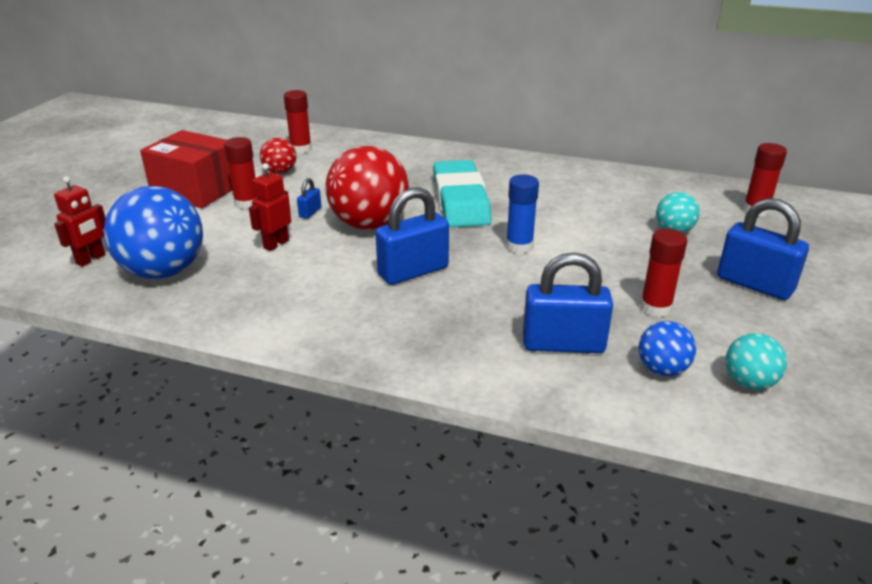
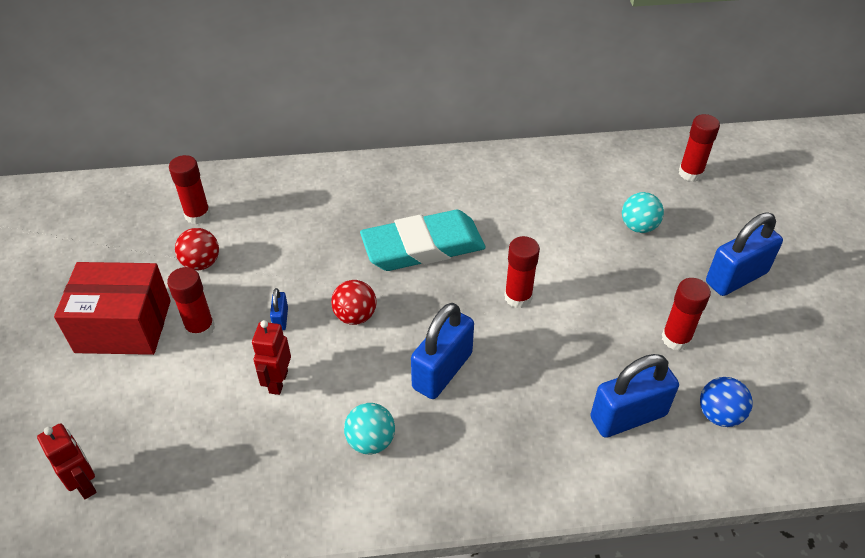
camera: 25 degrees left, 15 degrees up
red robot [54,176,106,266] -> red robot turned 45 degrees counterclockwise [37,423,97,499]
blue ball [104,186,203,279] -> none
red ball [325,146,409,230] -> red ball [331,280,377,325], size x0.50
turquoise eraser [433,160,491,227] -> turquoise eraser turned 75 degrees counterclockwise [360,210,485,271]
blue glue stick [506,174,539,253] -> red glue stick [504,236,540,308]
blue padlock [717,198,809,300] -> blue padlock turned 45 degrees counterclockwise [706,213,783,296]
turquoise ball [726,333,787,390] -> turquoise ball moved to [344,403,395,454]

